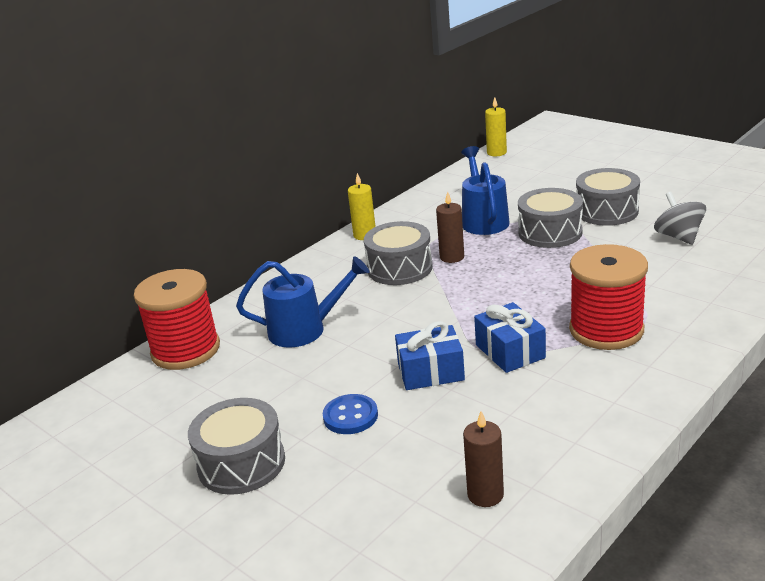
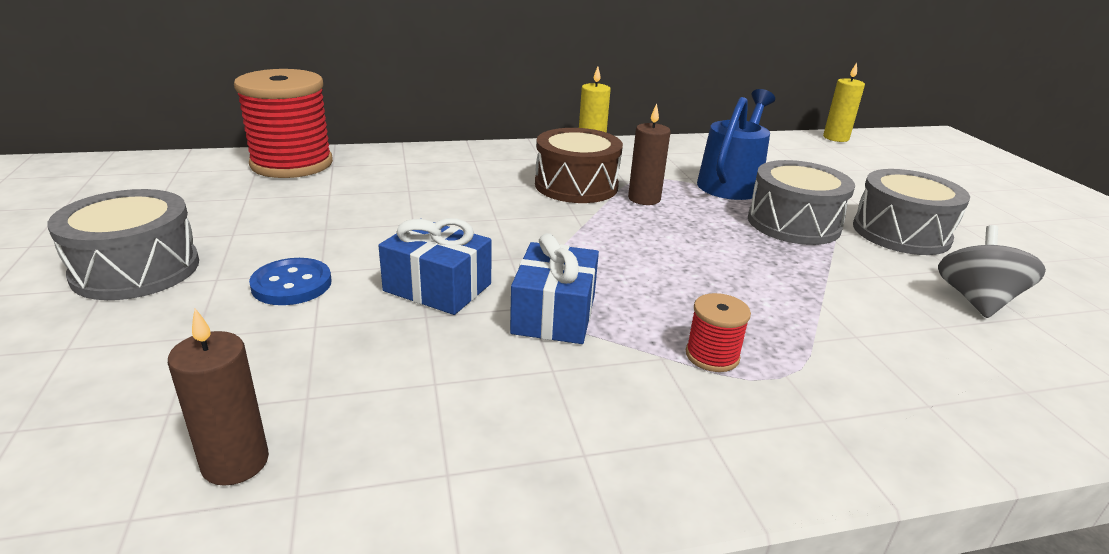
camera: 30 degrees right, 0 degrees up
blue watering can [236,256,370,348] -> none
grey drum [364,221,432,285] -> brown drum [535,128,623,203]
red spool [569,244,648,350] -> red spool [686,293,751,372], size x0.44

